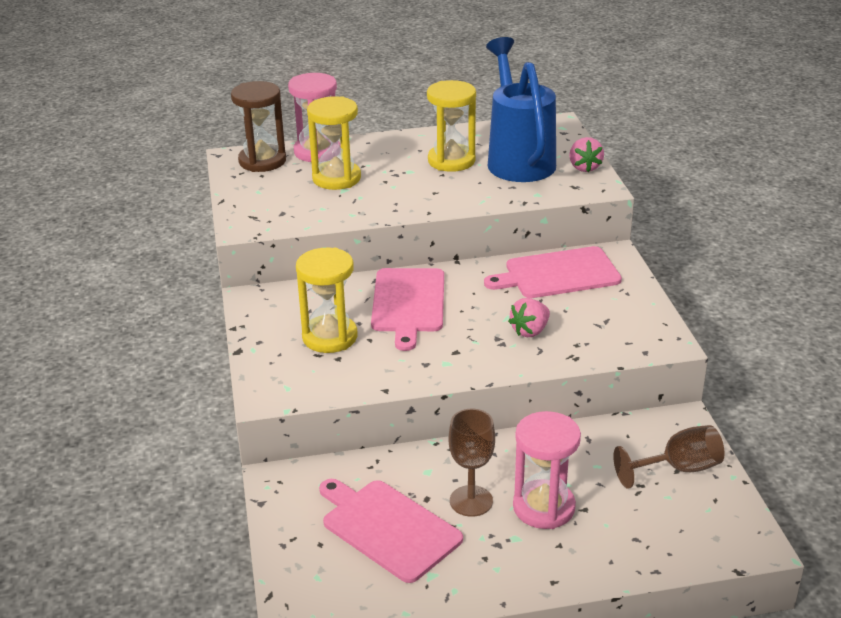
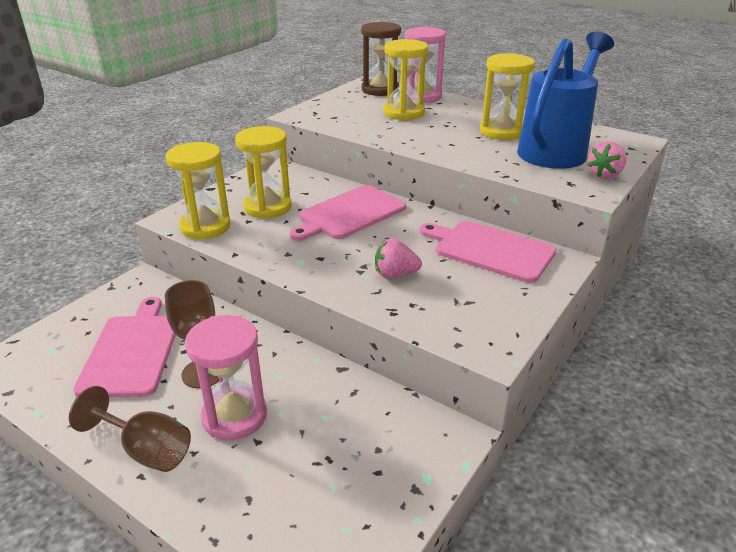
camera: 45 degrees right, 0 degrees up
brown goblet [613,425,725,489] -> brown goblet moved to [69,386,191,472]
none -> yellow hourglass [166,142,231,240]

